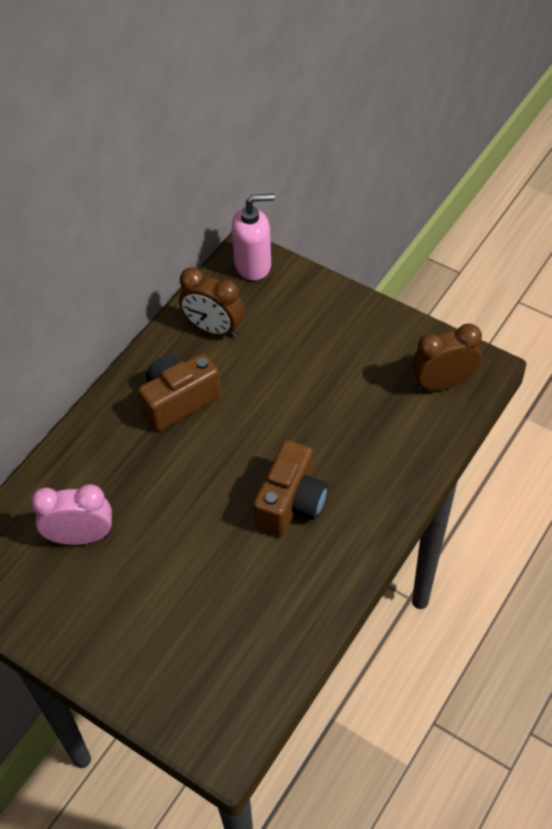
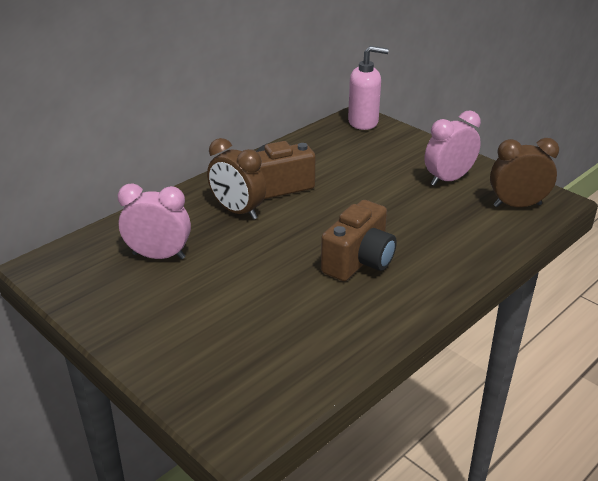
camera: 10 degrees right, 20 degrees down
brown clock [179,267,244,338] -> brown clock moved to [207,138,266,220]
none -> pink clock [424,110,481,186]

